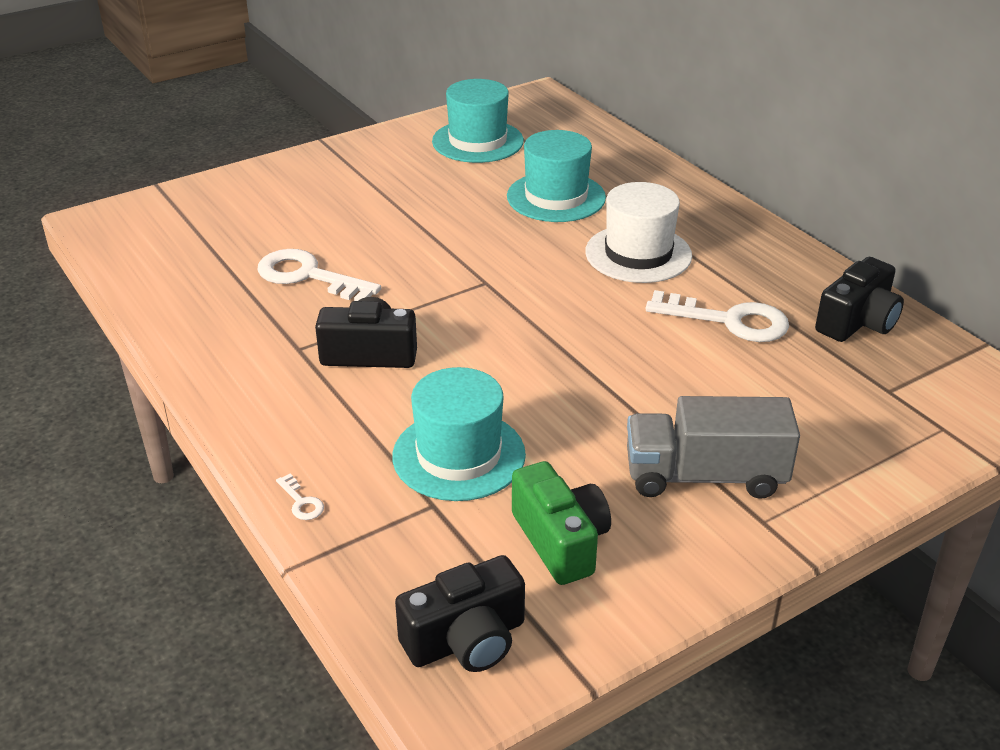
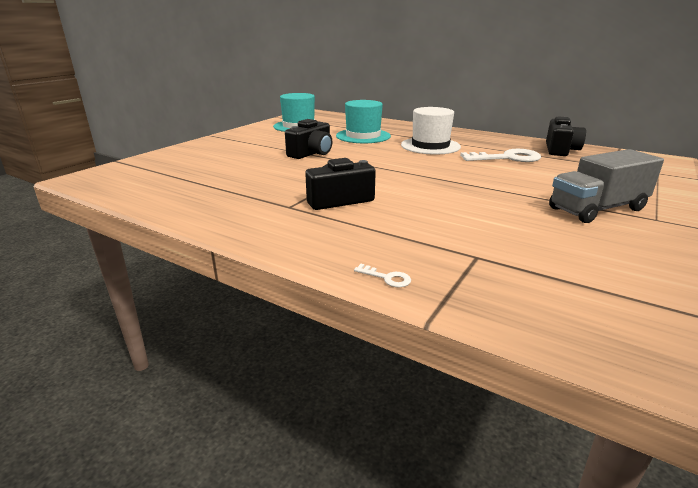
camera: 25 degrees left, 10 degrees down
white key [257,249,381,301] -> none
turquoise hat [392,367,526,501] -> none
black camera [395,555,525,672] -> black camera moved to [285,119,332,159]
green camera [512,461,611,585] -> none

